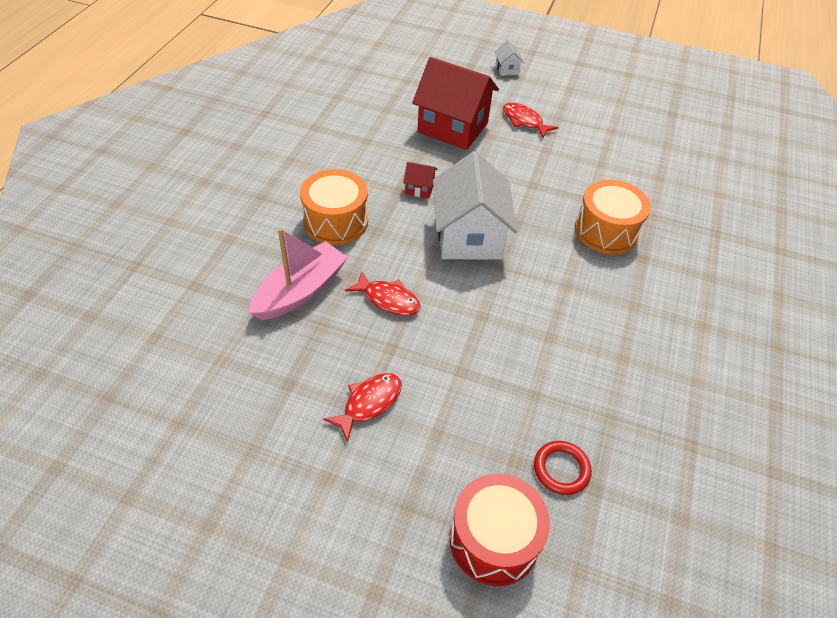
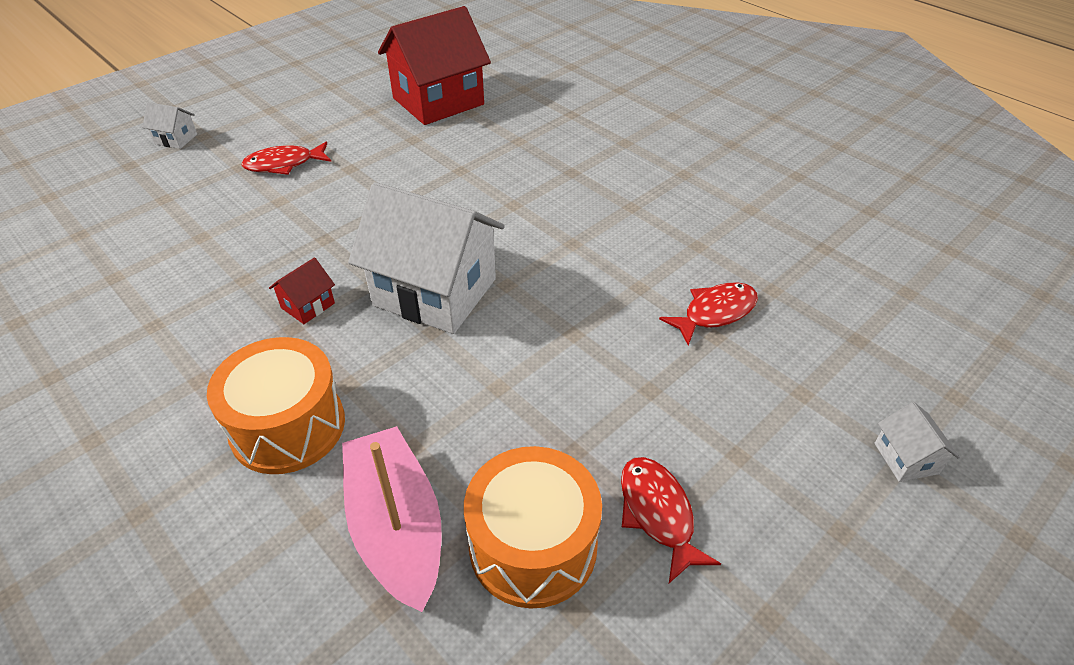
camera: 60 degrees left, 5 degrees down
red fish [345,271,421,316] -> red fish moved to [659,282,758,346]
red house [412,57,499,150] -> red house moved to [378,6,491,125]
red drum [449,474,550,586] -> white house [875,402,960,482]
red ring [534,441,592,495] -> none
orange drum [575,180,651,255] -> orange drum moved to [464,446,602,609]

